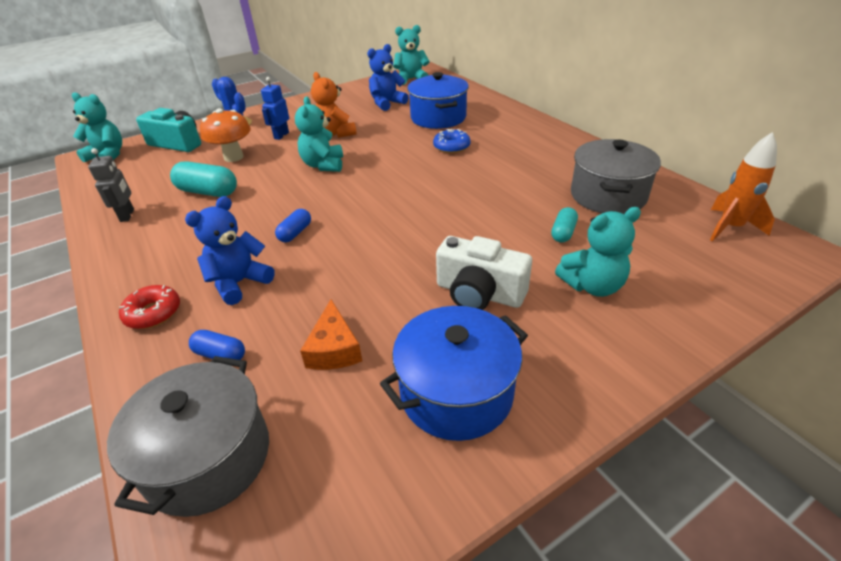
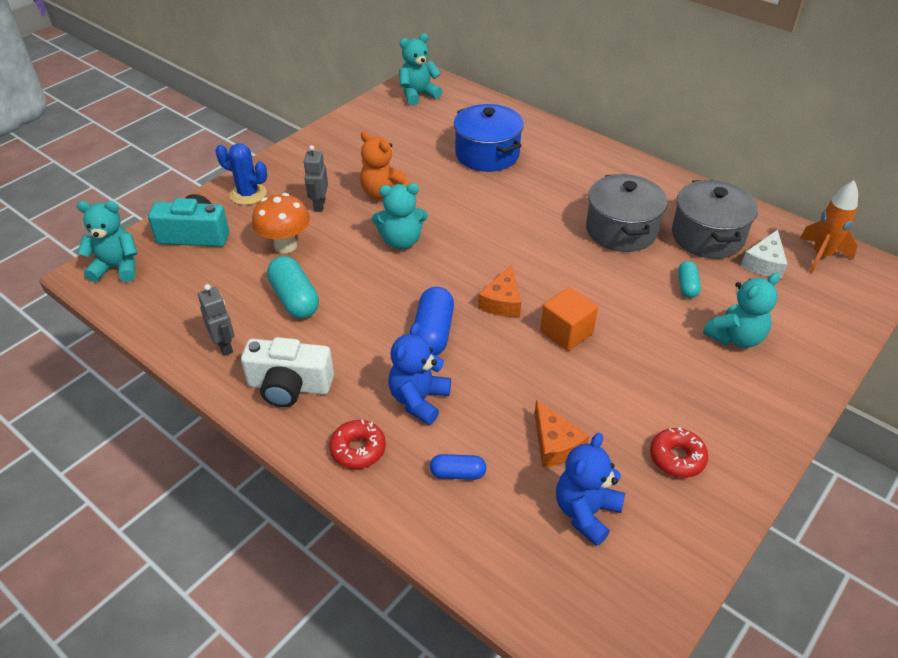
camera: 20 degrees left, 5 degrees up
grey pot [107,356,269,517] -> grey pot moved to [586,174,667,252]
turquoise capsule [170,162,237,197] -> turquoise capsule turned 60 degrees clockwise [267,256,319,318]
blue robot [261,77,289,140] -> grey robot [303,145,328,212]
blue capsule [275,209,311,242] -> blue capsule [414,287,454,356], size x1.74
turquoise teddy bear [295,97,343,172] -> turquoise teddy bear turned 75 degrees counterclockwise [372,183,428,250]
blue teddy bear [367,44,408,111] -> blue teddy bear moved to [556,433,625,546]
blue pot [380,306,528,441] -> red donut [650,427,708,478]
blue donut [433,129,471,154] -> none
white camera [436,236,532,310] -> white camera moved to [241,337,334,407]
none -> orange cheese [478,264,521,317]
none -> orange cube [540,287,598,351]
none -> white cheese [741,230,788,279]

